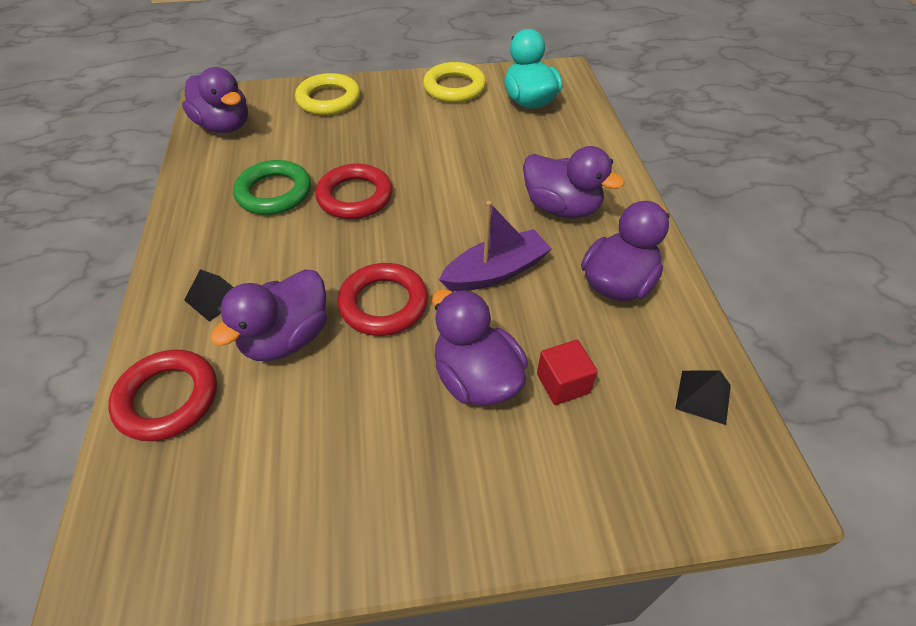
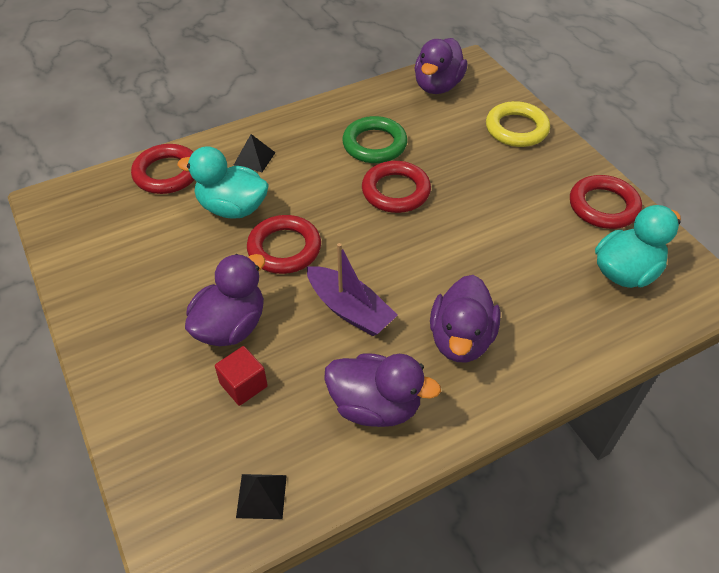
camera: 70 degrees right, 0 degrees up
purple duck [210,269,327,361] -> turquoise duck [177,146,269,219]
yellow ring [423,62,486,103] -> red ring [570,175,642,229]

